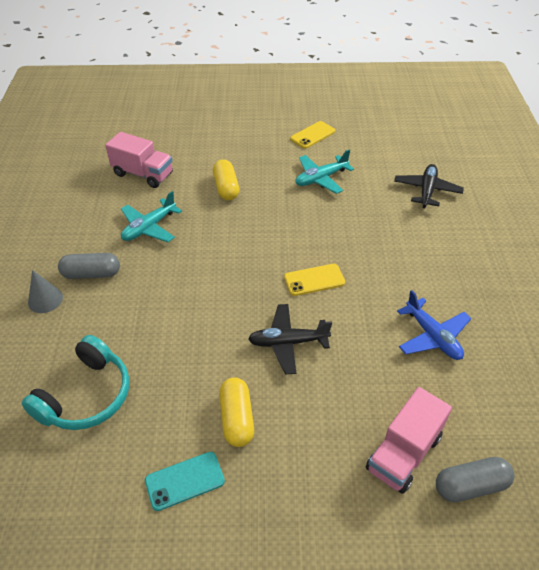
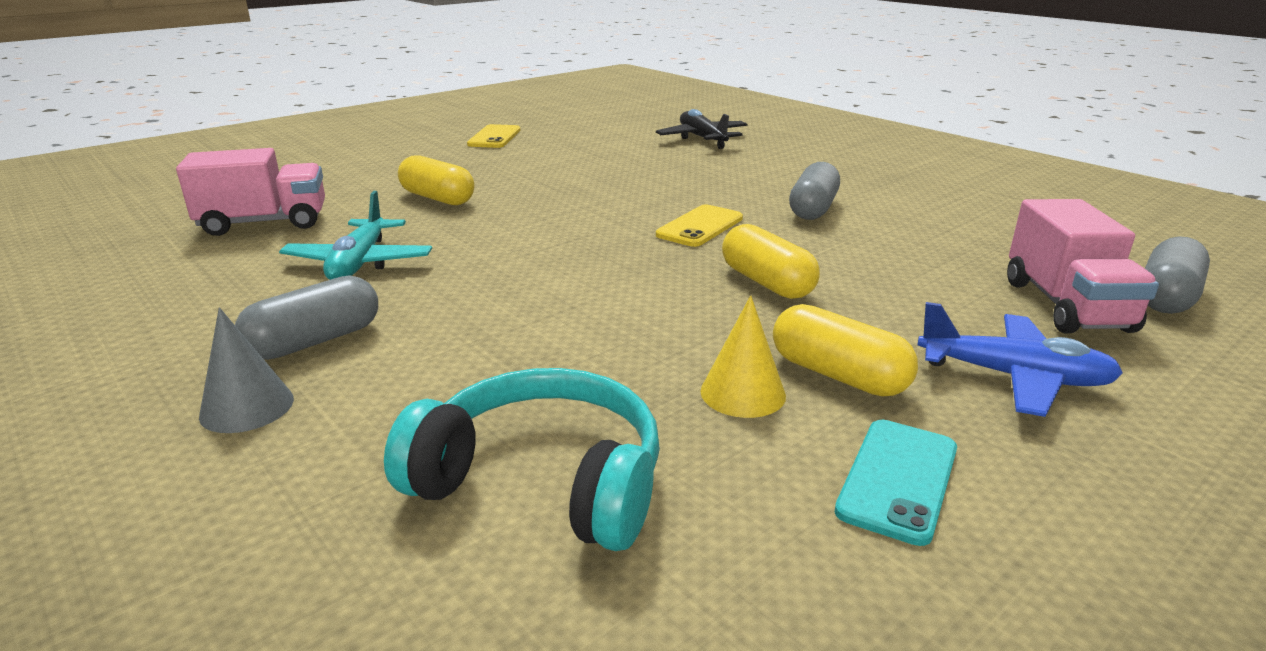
camera: 40 degrees left, 20 degrees down
turquoise headphones [22,335,129,430] -> turquoise headphones turned 60 degrees counterclockwise [384,368,660,551]
black plane [248,304,332,375] -> yellow capsule [722,224,820,299]
turquoise plane [295,149,354,194] -> none
blue plane [397,290,471,360] -> blue plane moved to [917,302,1123,417]
none -> yellow cone [700,295,786,418]
none -> grey capsule [789,162,840,220]

